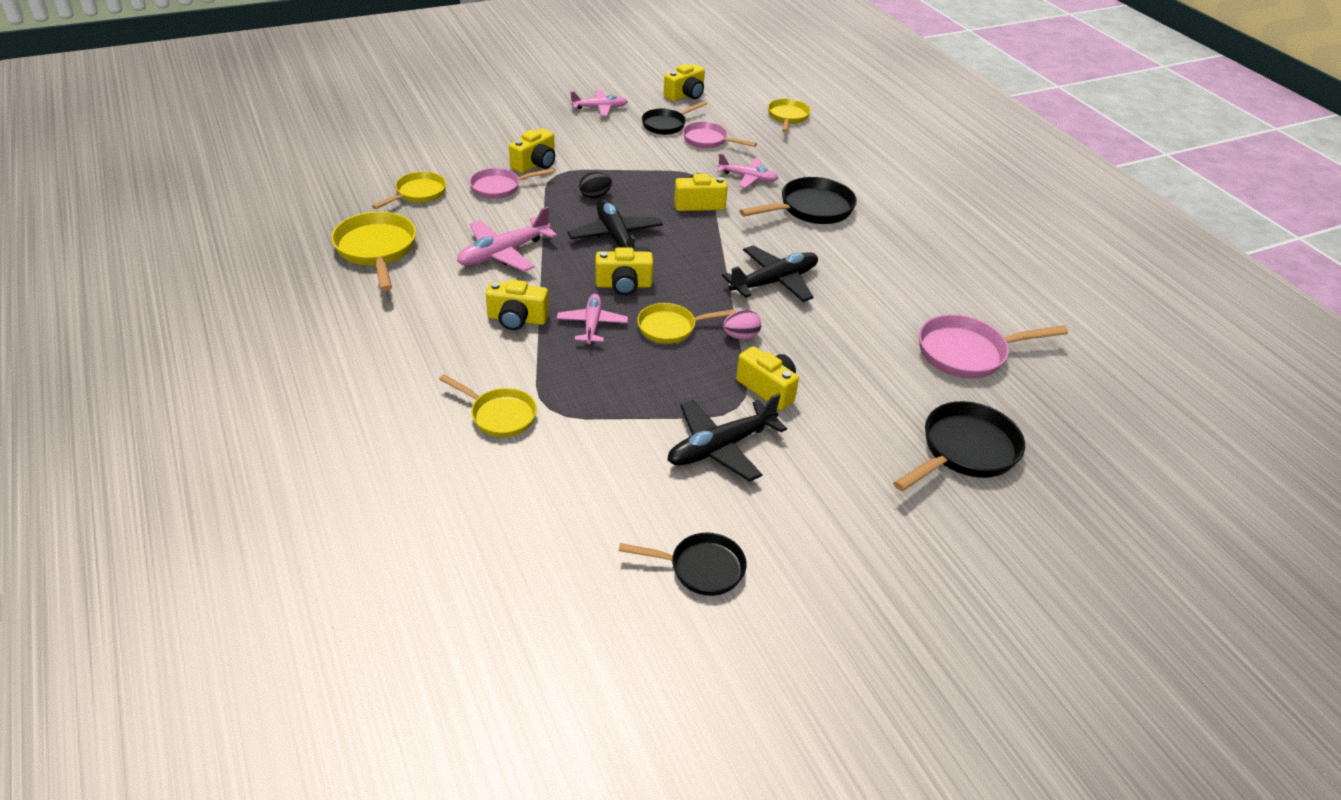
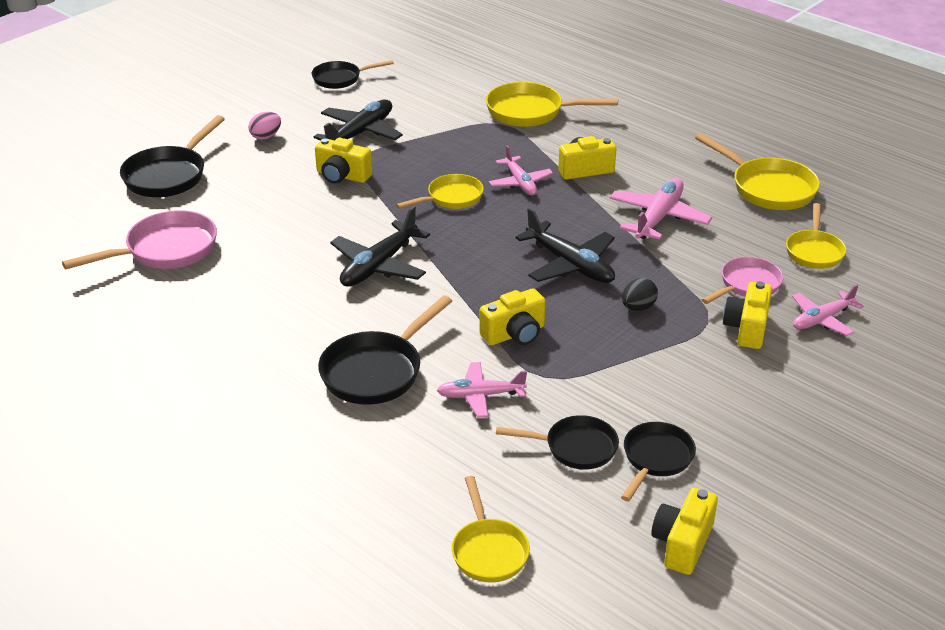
camera: 160 degrees right, 5 degrees down
yellow pan [439,374,537,437] -> yellow pan [486,82,618,127], size x1.52
pink plane [570,90,628,116] -> pink plane moved to [792,284,864,336]
yellow camera [596,247,653,295] -> none
pink pan [683,122,757,148] -> black pan [496,415,619,469]
pink egg [723,310,761,339] -> pink egg moved to [248,112,281,140]

